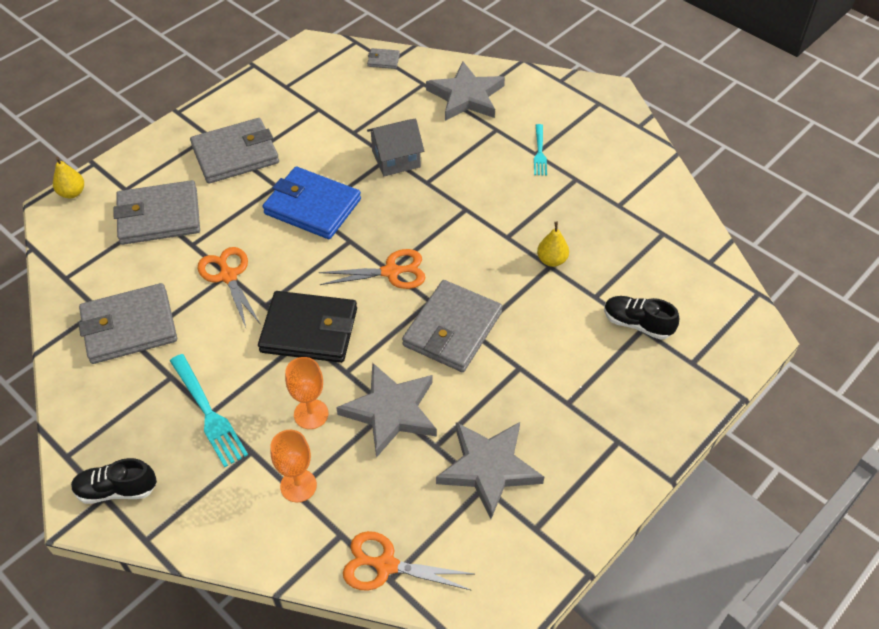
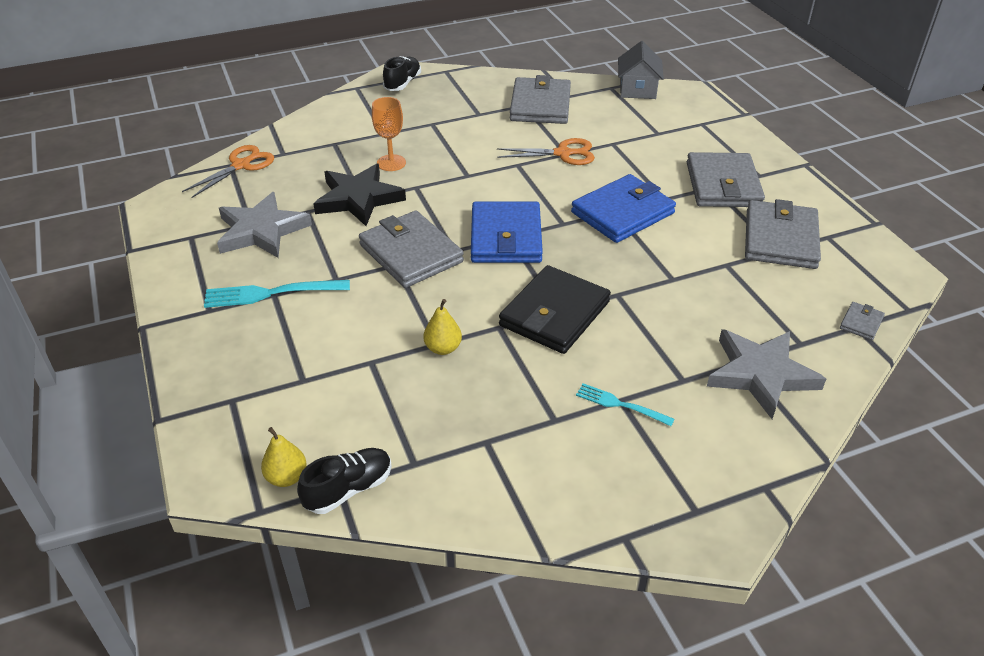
camera: 115 degrees right, 10 degrees down
yellow pear [53,157,84,198] -> yellow pear moved to [261,427,307,487]
grey wallet [113,180,200,245] -> grey wallet moved to [745,199,821,269]
turquoise fork [170,354,248,467] -> turquoise fork moved to [204,280,350,308]
black wallet [258,291,357,363] -> black wallet moved to [499,265,611,354]
orange goblet [270,430,317,502] -> none
orange scissors [319,249,426,289] -> blue wallet [471,201,543,263]
grey star [336,362,437,458] -> black star [313,164,406,226]
grey house [367,119,424,176] -> grey house moved to [618,41,664,99]
black shoe [604,296,679,340] -> black shoe moved to [297,448,392,514]

